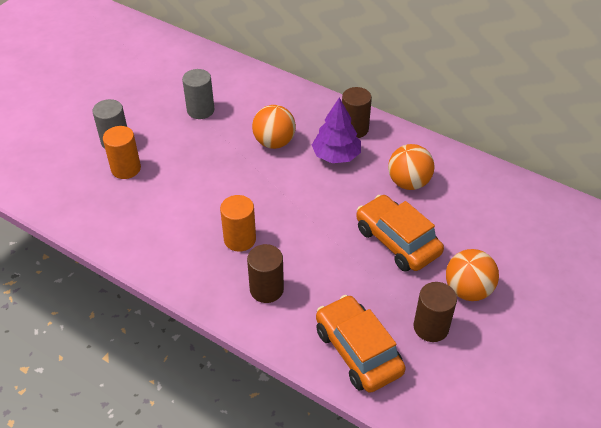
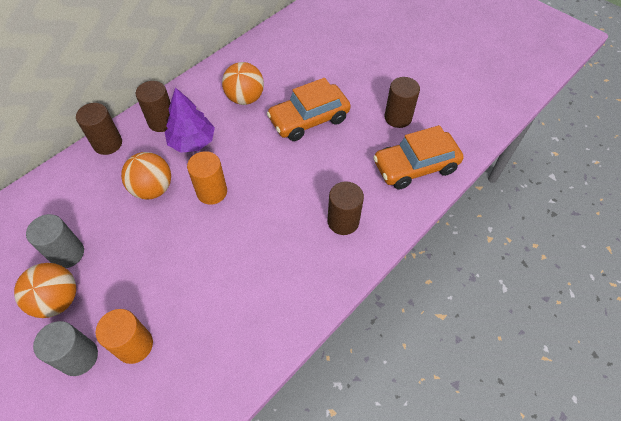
camera: 80 degrees left, 10 degrees up
orange cylinder [220,195,256,252] -> orange cylinder moved to [187,151,227,205]
orange ball [446,249,499,301] -> orange ball moved to [14,263,76,318]
none -> brown cylinder [76,103,122,155]

